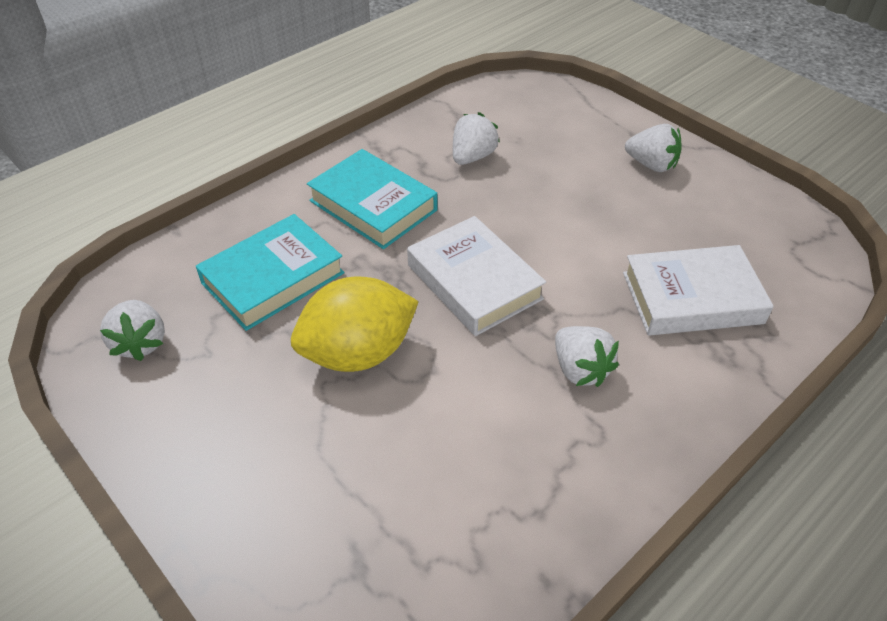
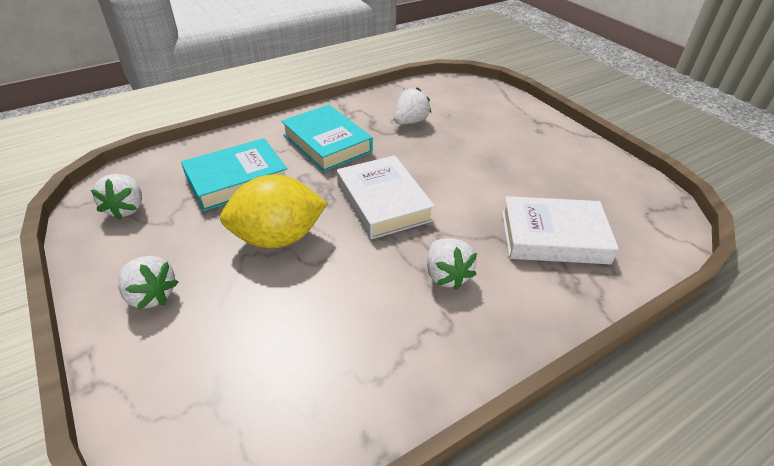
camera: 10 degrees right, 5 degrees down
white strawberry [625,124,682,172] -> white strawberry moved to [118,256,178,309]

